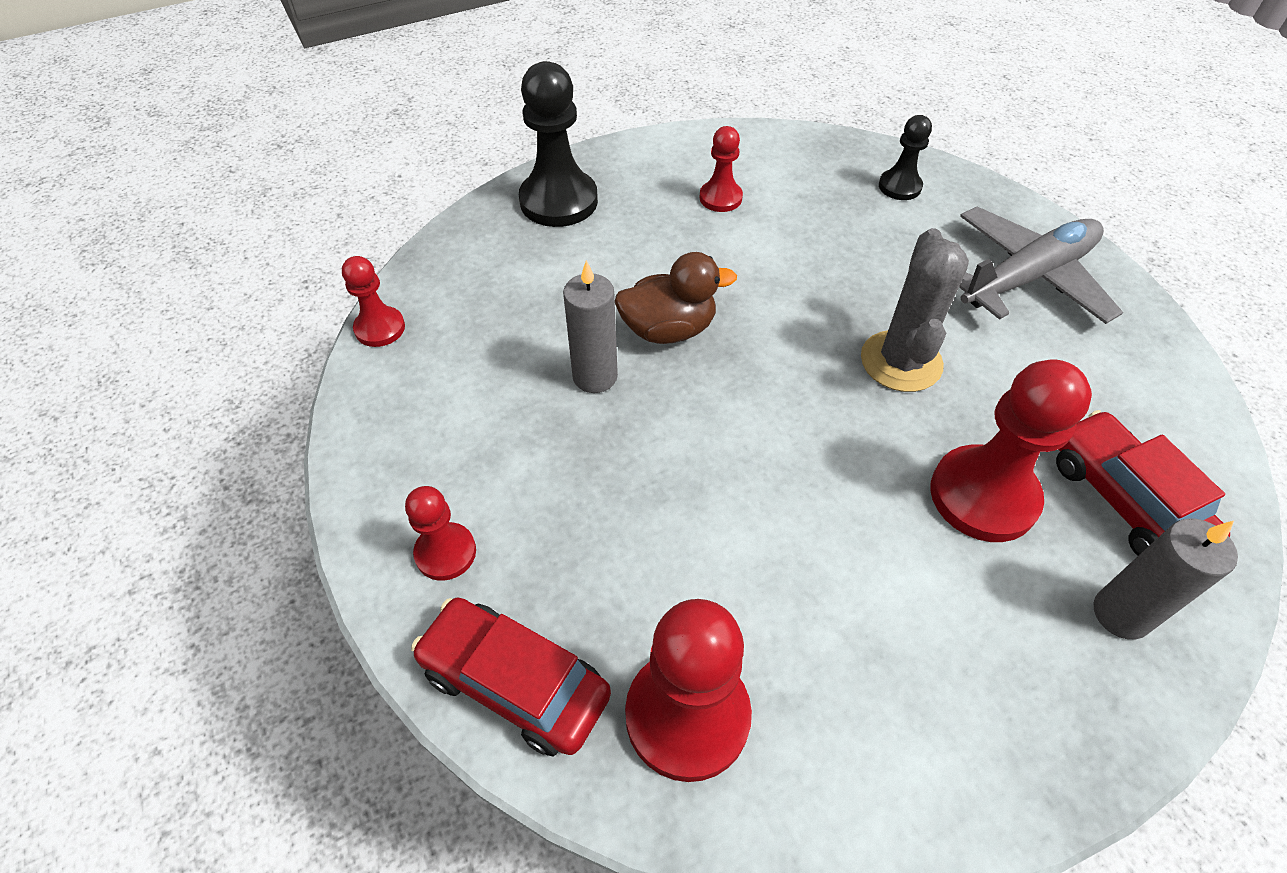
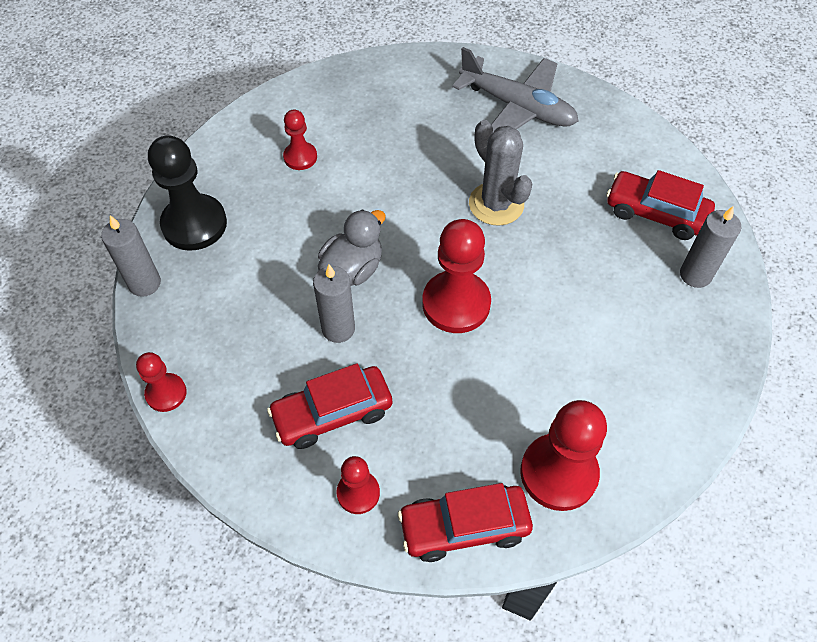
camera: 40 degrees left, 5 degrees up
brown duck [615,252,737,344] -> grey duck [318,210,386,286]
black pawn [879,115,932,200] -> none
red pawn [930,359,1092,542] -> red pawn moved to [422,219,491,333]
grey plane [959,206,1123,324] -> grey plane turned 105 degrees clockwise [452,47,579,132]
none -> grey candle [101,215,161,297]
none -> red car [267,363,392,449]

